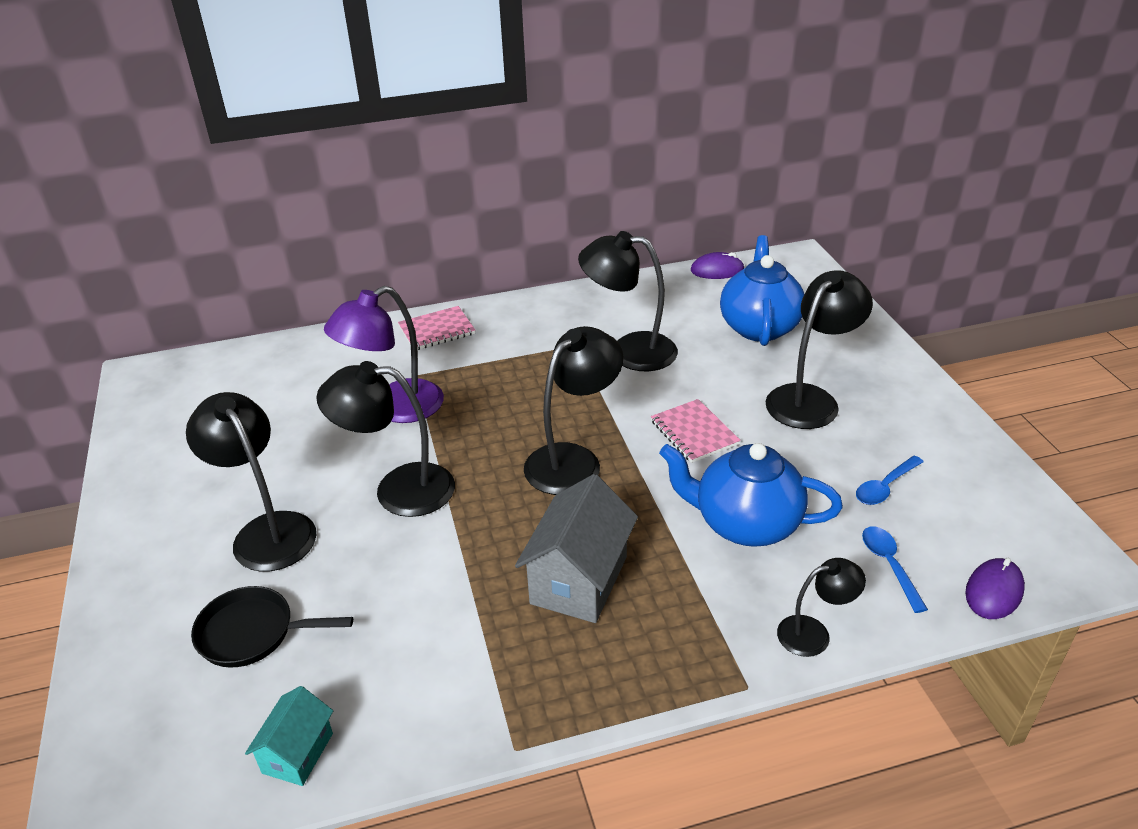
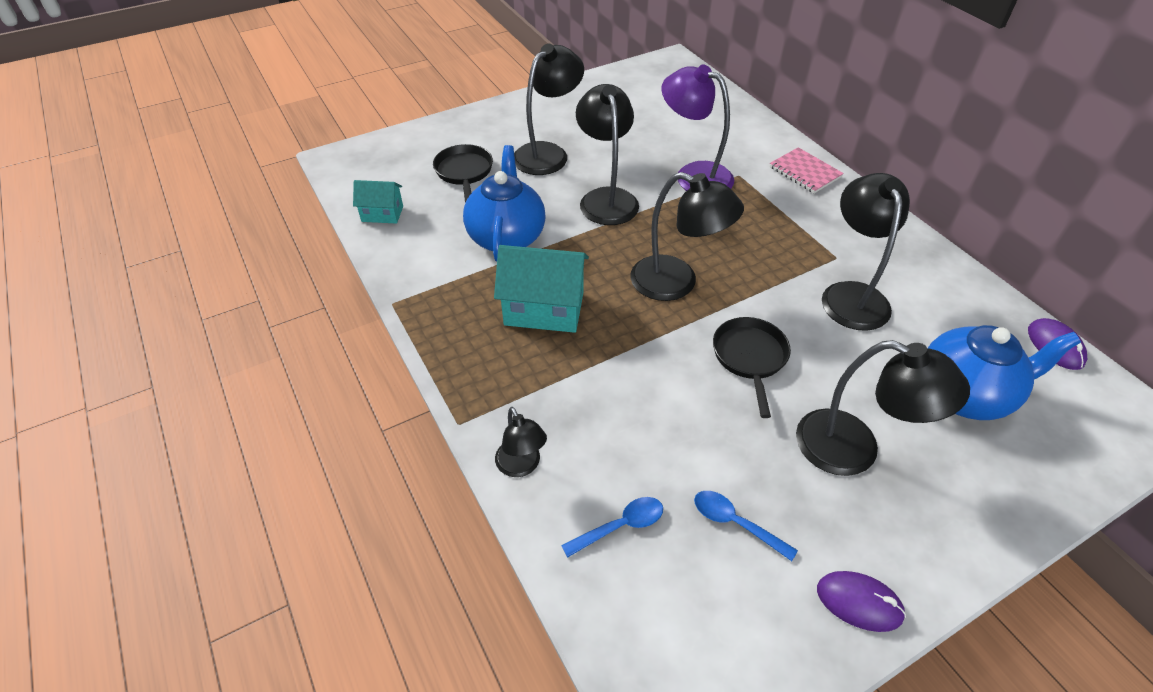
camera: 75 degrees right, 10 degrees up
grey house [515,474,638,623] -> turquoise house [494,245,589,333]
pink notebook [651,399,741,463] -> black pan [713,317,791,418]
blue teapot [659,443,843,547] -> blue teapot moved to [463,145,546,262]
purple mouse [965,558,1025,619] -> purple mouse moved to [817,571,906,632]

